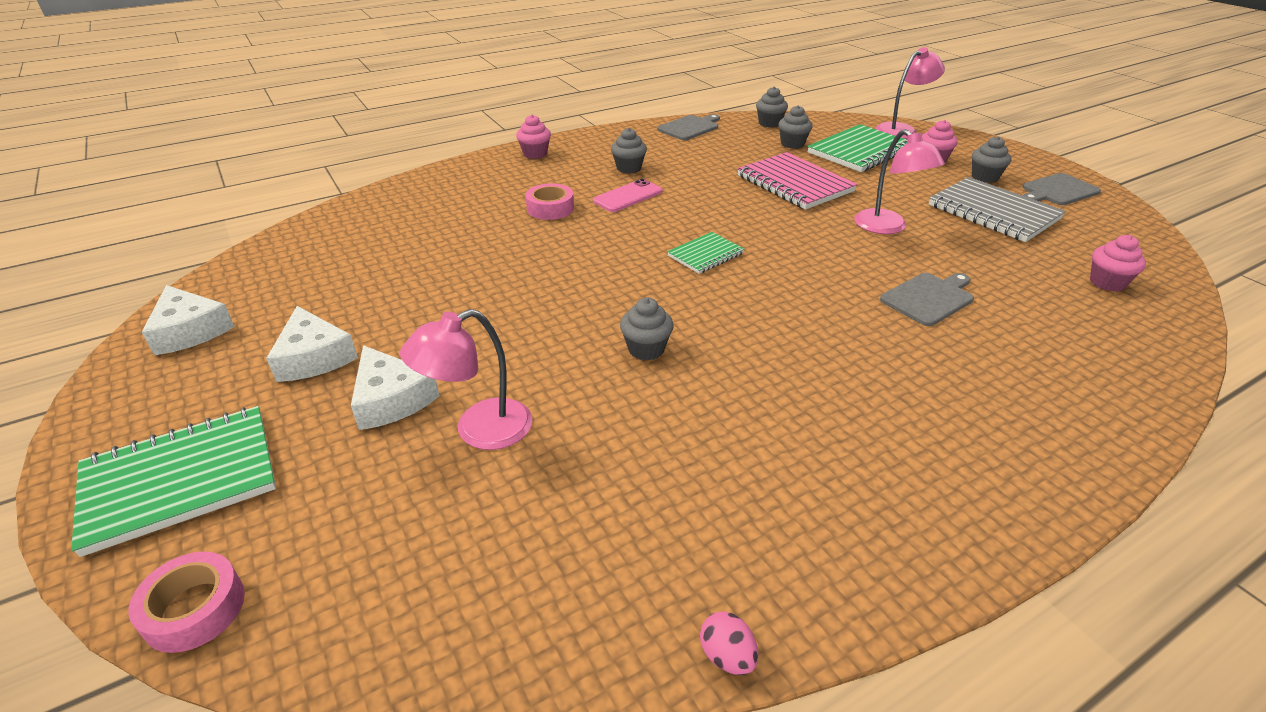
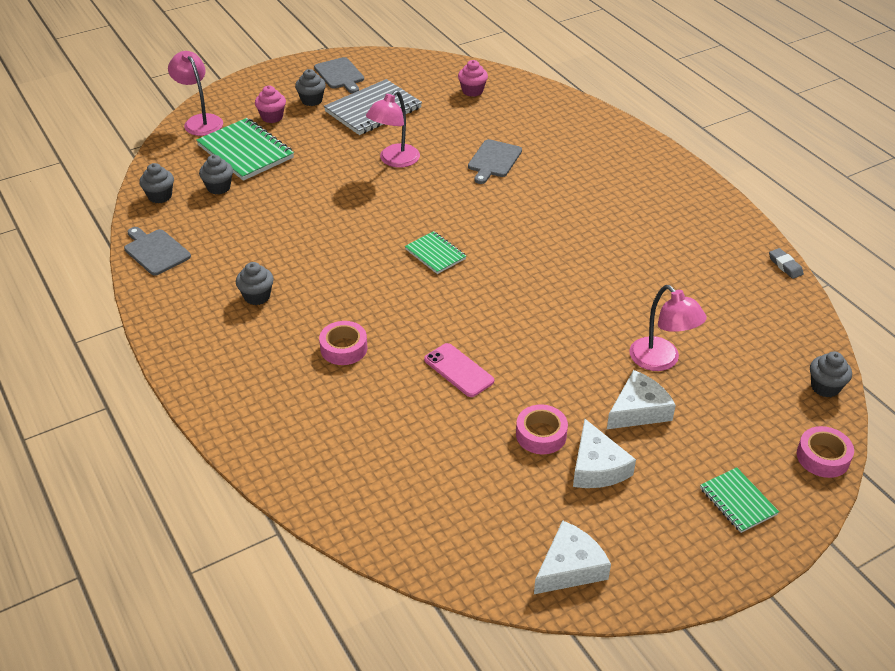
camera: 90 degrees left, 5 degrees up
green notebook [71,406,276,557] -> green notebook [700,467,779,533], size x0.55
white cheese [266,306,358,382] -> white cheese turned 105 degrees clockwise [573,419,636,488]
pink cupcake [516,114,551,159] -> none
pink phone [593,179,662,212] -> pink phone moved to [424,343,494,397]
grey cupcake [620,297,674,360] -> grey cupcake moved to [810,352,852,398]
pink egg [700,611,758,675] -> grey eraser [769,248,804,279]
pink notebook [737,152,857,210] -> none
pink lamp [854,129,945,234] -> pink lamp turned 150 degrees clockwise [366,90,420,168]
grey cutting board [880,273,974,326] -> grey cutting board turned 120 degrees counterclockwise [468,139,522,184]
none -> pink tape [516,404,568,454]

